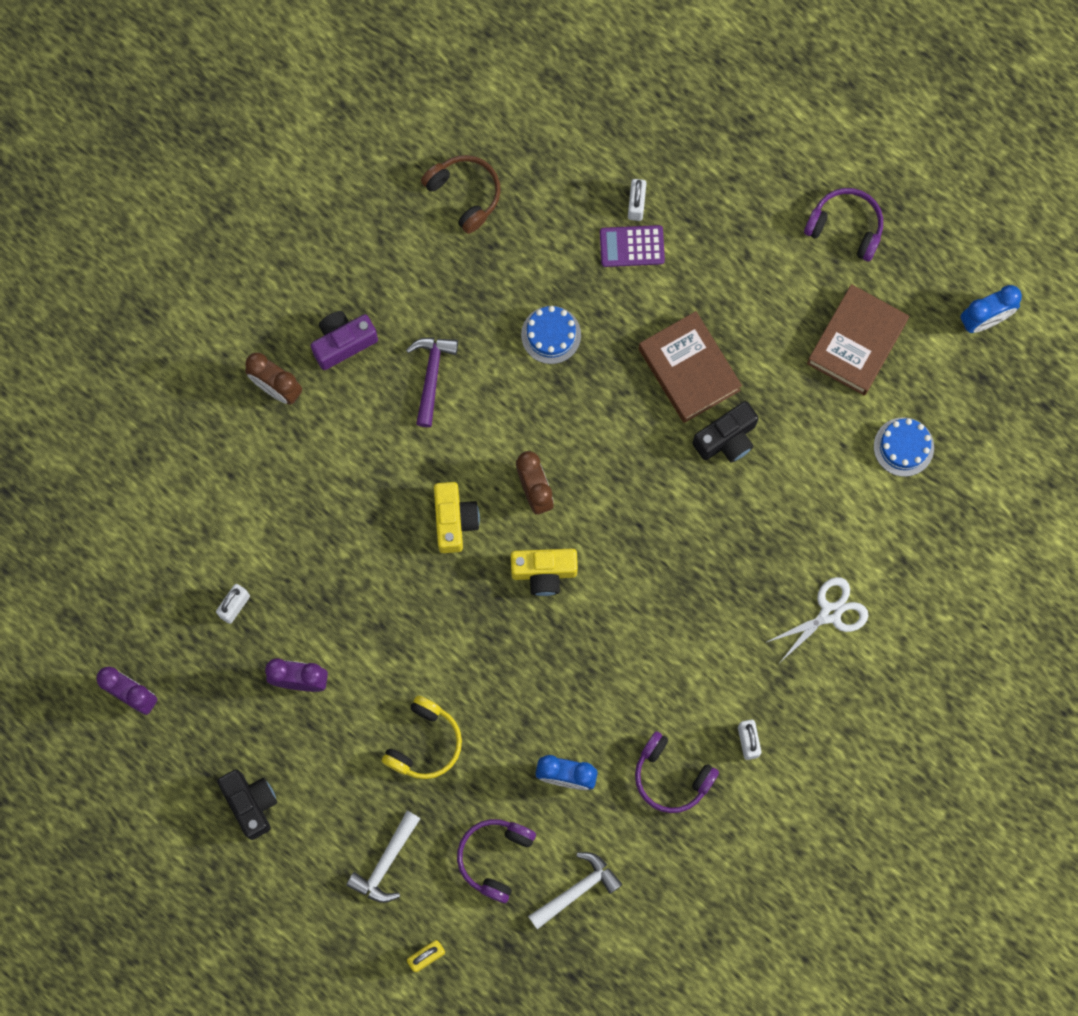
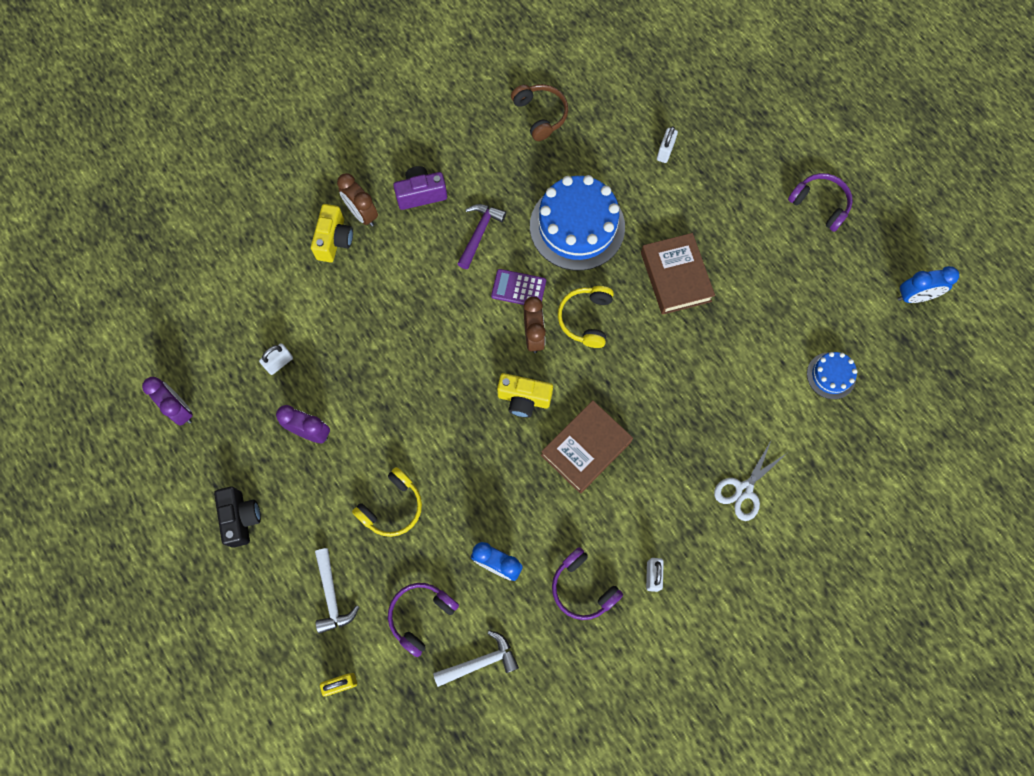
camera: 15 degrees right, 5 degrees down
white hammer [346,811,421,903] -> white hammer turned 60 degrees counterclockwise [315,548,359,634]
yellow camera [434,482,480,553] -> yellow camera moved to [311,204,353,262]
blue cake [521,306,581,364] -> blue cake [530,175,625,271], size x2.05
purple calculator [600,225,665,267] -> purple calculator moved to [491,269,546,305]
black camera [693,401,759,463] -> none
white scissors [765,577,869,661] -> white scissors turned 150 degrees clockwise [714,441,787,521]
brown book [807,284,909,396] -> brown book moved to [541,400,633,493]
none -> yellow headphones [558,286,614,348]

